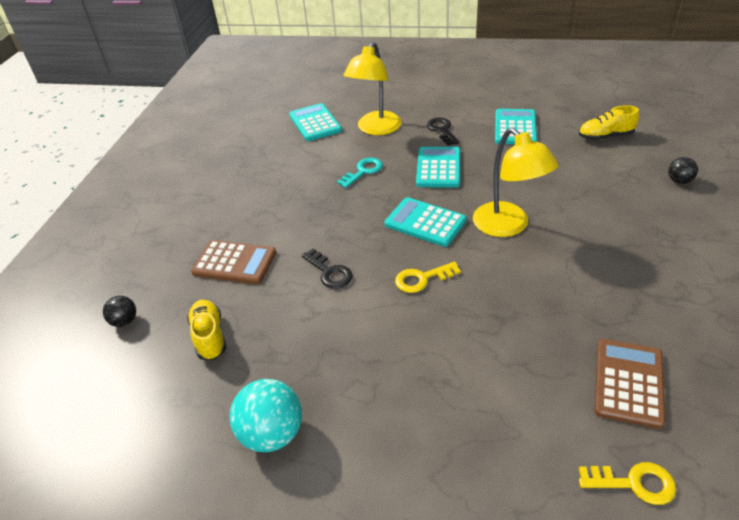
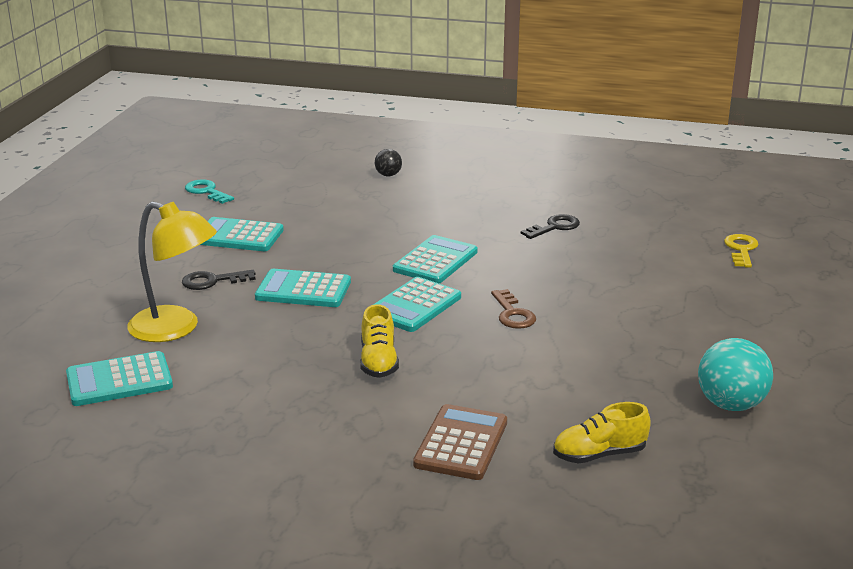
camera: 90 degrees left, 15 degrees down
black ball [103,296,136,327] -> none
black key [302,248,353,289] -> black key moved to [521,214,580,239]
turquoise key [337,158,383,188] -> turquoise key moved to [185,180,234,204]
yellow key [395,261,461,293] -> brown key [491,289,536,329]
yellow lamp [473,128,559,237] -> turquoise calculator [393,235,478,283]
yellow shoe [579,105,639,140] -> yellow shoe moved to [360,304,399,378]
brown calculator [594,339,666,429] -> none

